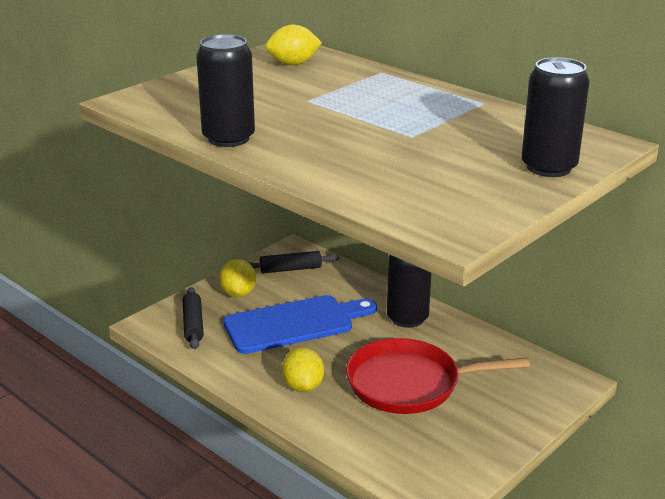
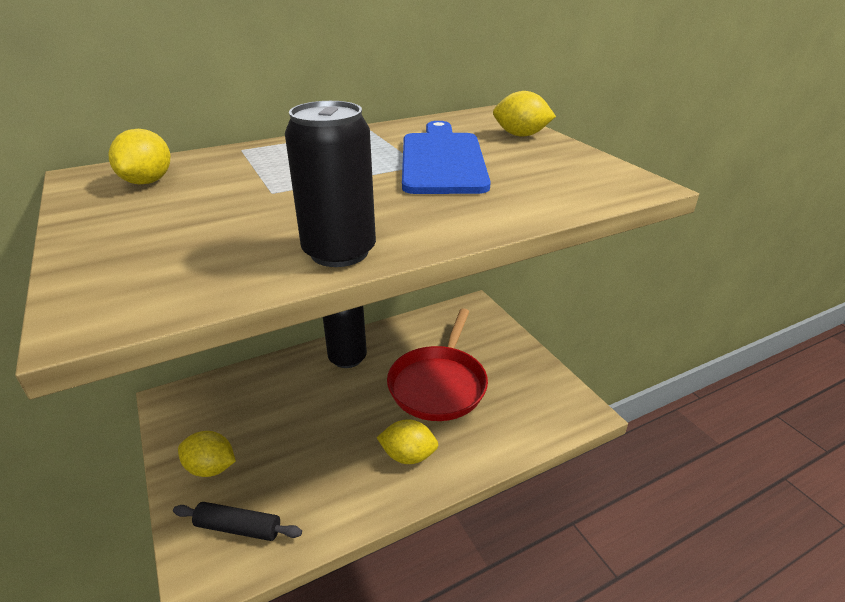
camera: 70 degrees left, 5 degrees up
blue cutting board [223,295,377,354] -> blue cutting board moved to [402,121,491,194]
black rolling pin [248,251,339,273] -> none
black can [521,57,589,177] -> yellow lemon [493,91,556,137]

